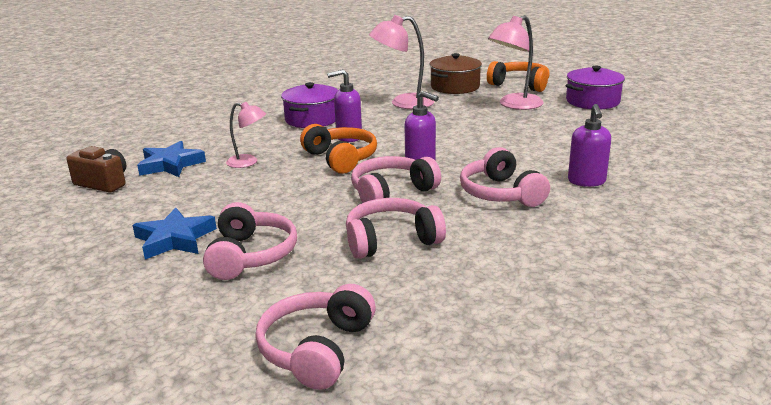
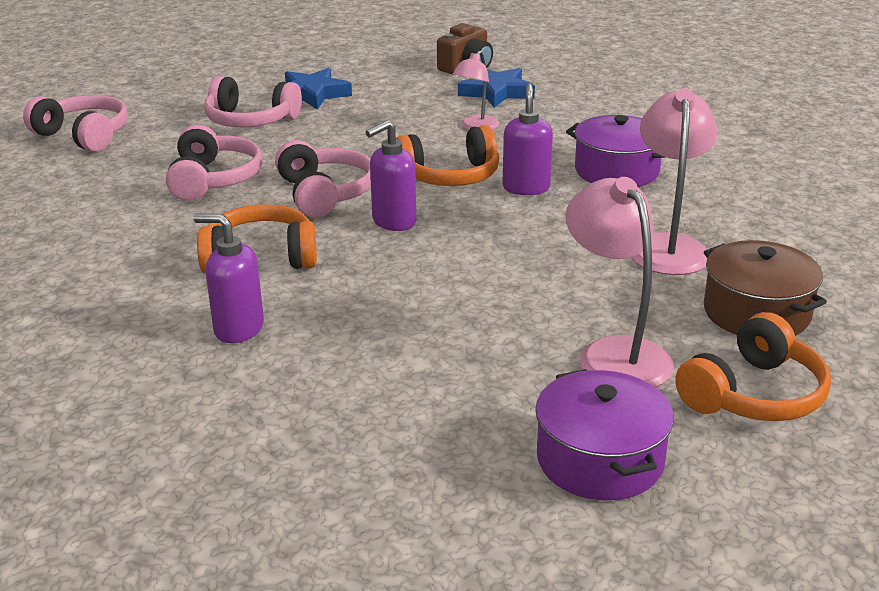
camera: 105 degrees right, 5 degrees up
pink headphones [460,147,550,207] -> orange headphones [197,204,317,274]

